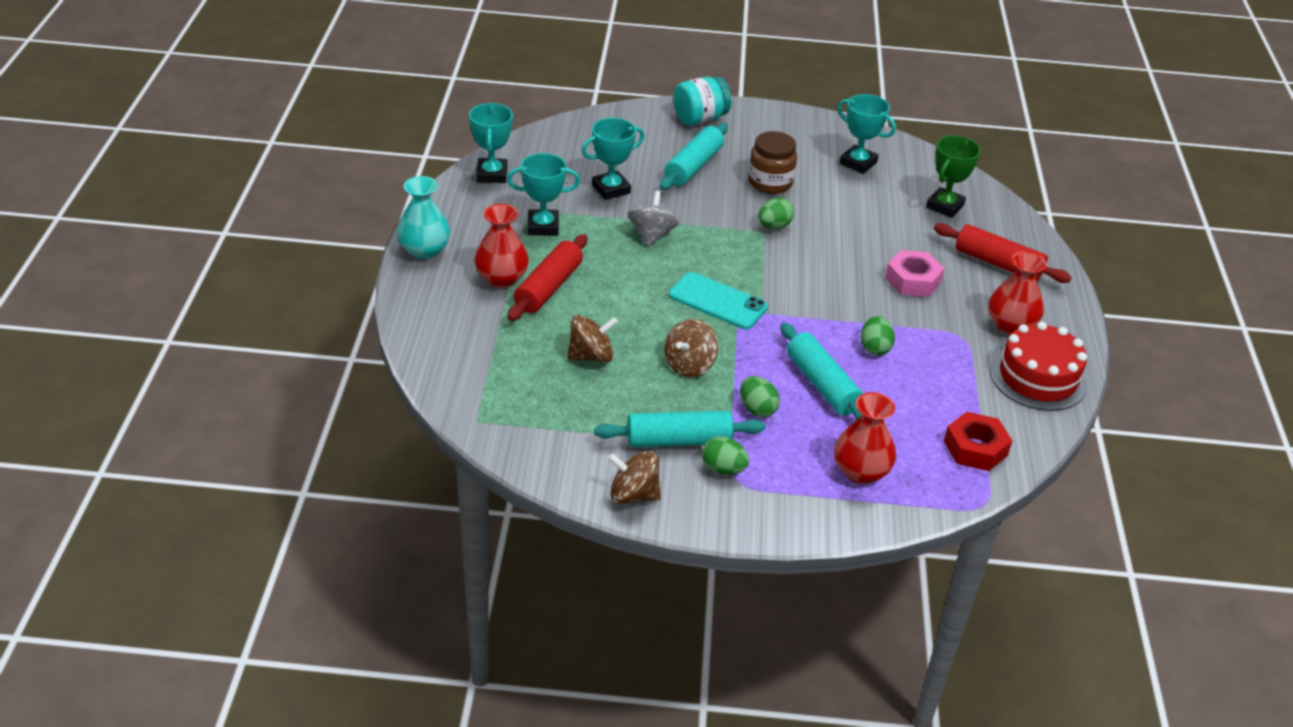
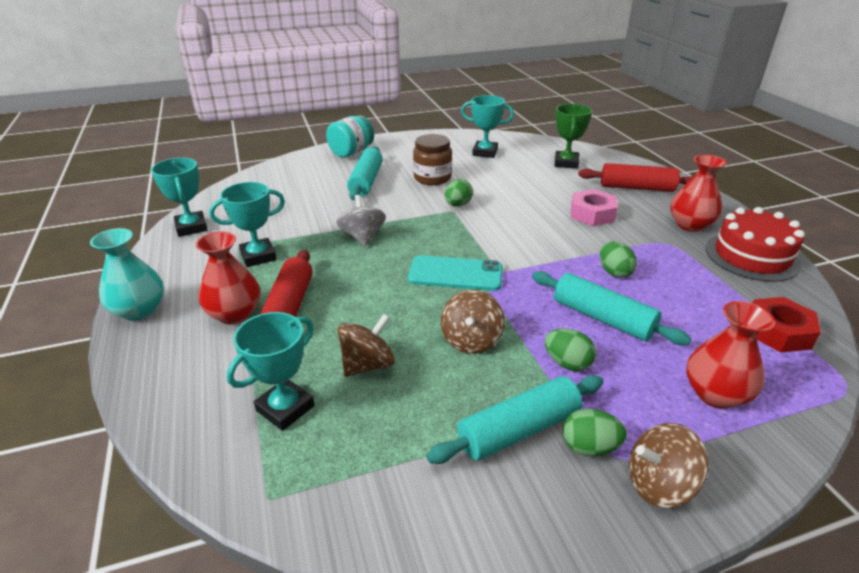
camera: 20 degrees left, 5 degrees down
turquoise trophy [582,118,645,200] -> turquoise trophy moved to [227,312,315,431]
brown spinning top [607,451,661,504] -> brown spinning top moved to [629,423,708,508]

